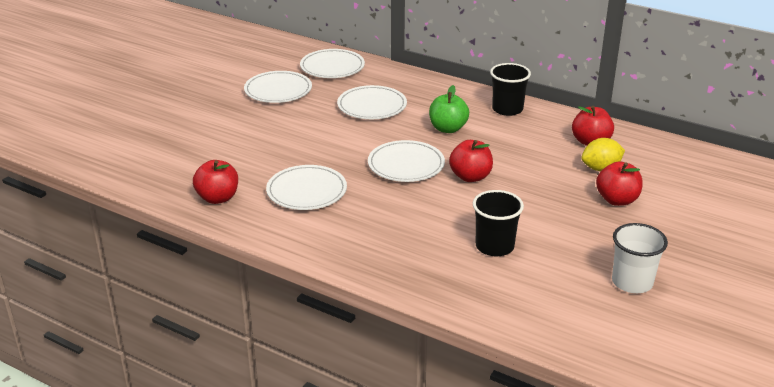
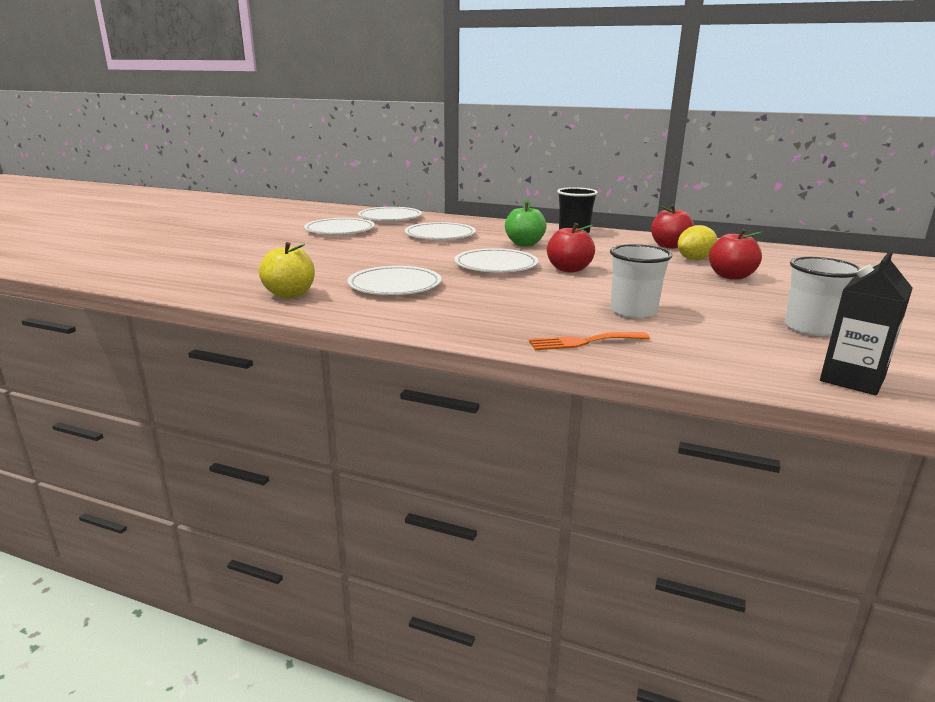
camera: 10 degrees left, 10 degrees down
red apple [193,160,238,204] -> yellow apple [259,242,315,299]
black cup [473,190,524,256] -> white cup [610,244,672,319]
none -> orange fork [529,332,650,350]
none -> black carton [820,250,913,395]

